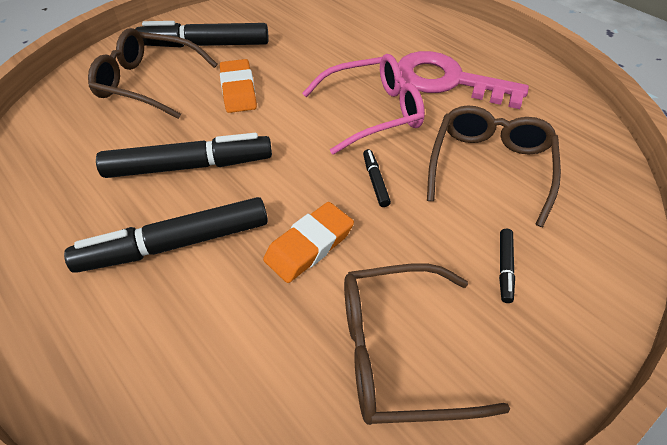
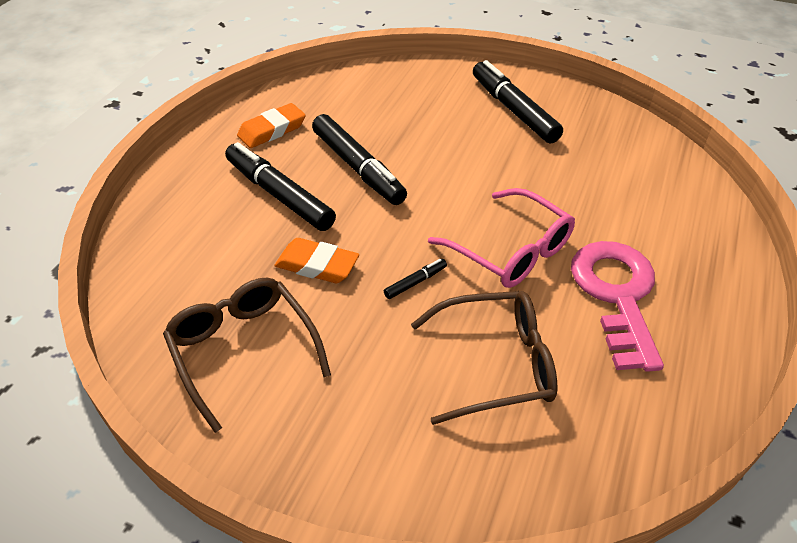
camera: 65 degrees right, 5 degrees down
brown glasses [88,28,217,119] -> none
orange eraser [220,59,257,113] -> orange eraser moved to [237,103,306,148]
black marker [499,229,515,303] -> none

